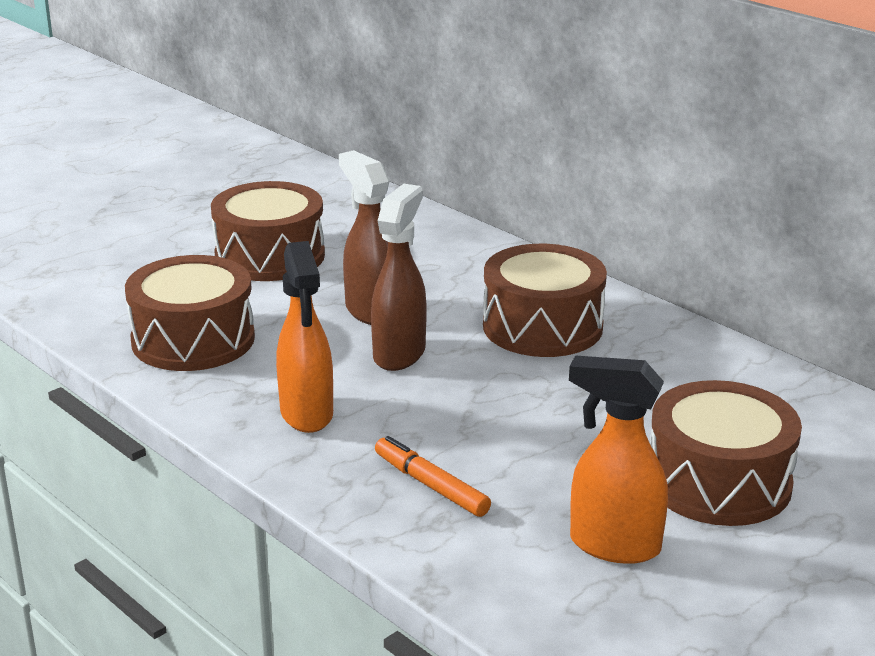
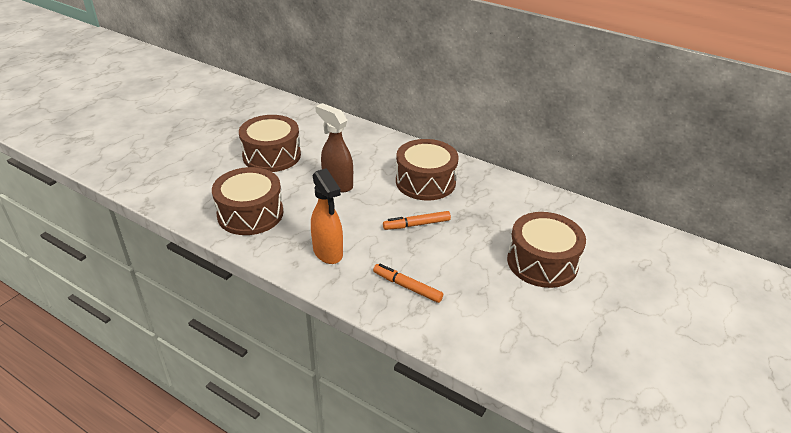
camera: 15 degrees left, 10 degrees up
brown spray bottle [371,184,427,371] -> none
orange spray bottle [569,355,668,564] -> none
none -> orange marker [383,211,451,230]

